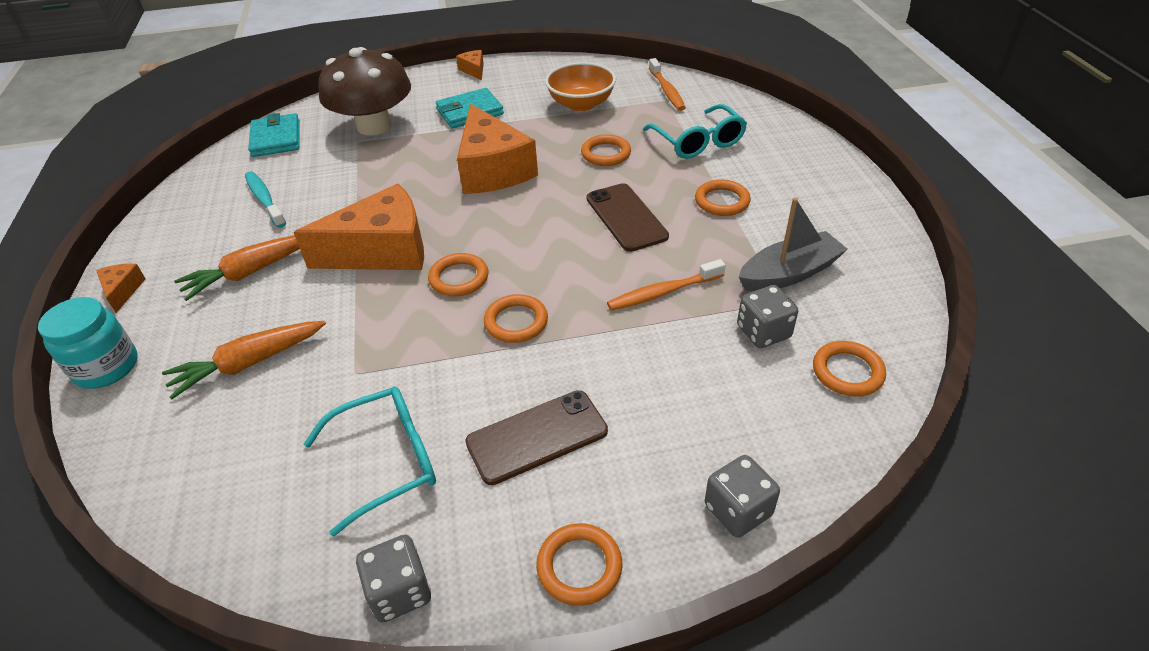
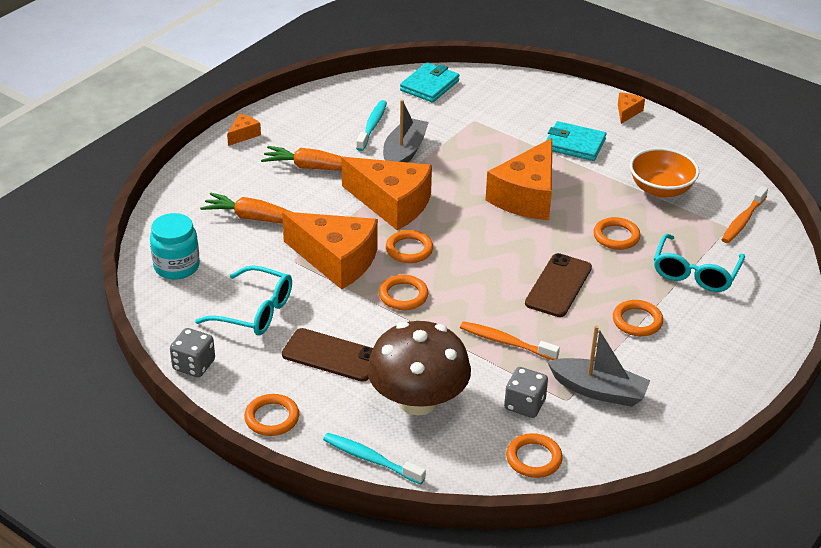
camera: 45 degrees right, 5 degrees down
turquoise jar [38,297,138,389] -> turquoise jar moved to [150,213,200,280]
brown mushroom [318,47,411,135] -> brown mushroom moved to [367,321,471,416]
grey dice [705,455,780,538] -> turquoise toothbrush [323,433,426,485]
none -> orange cheese [282,212,378,290]
none -> grey boat [383,100,429,162]

